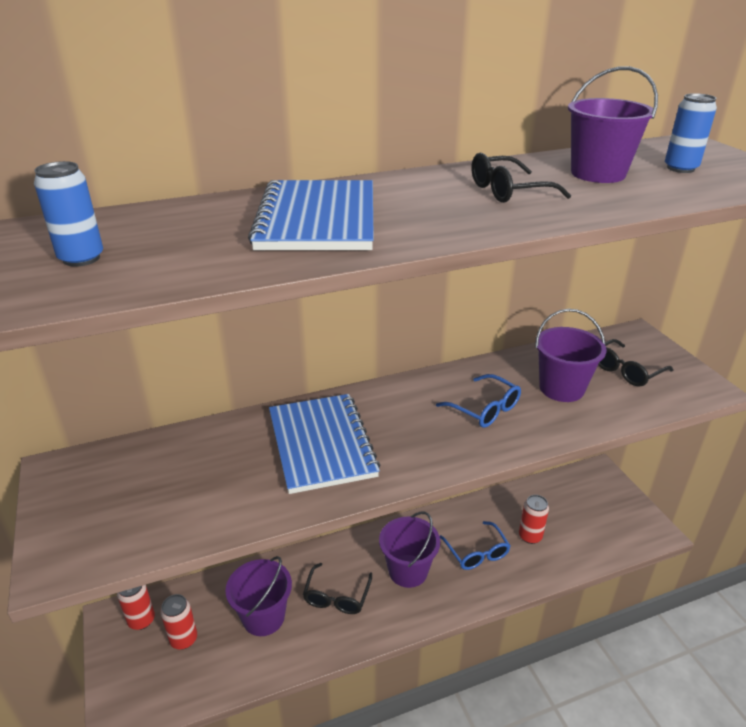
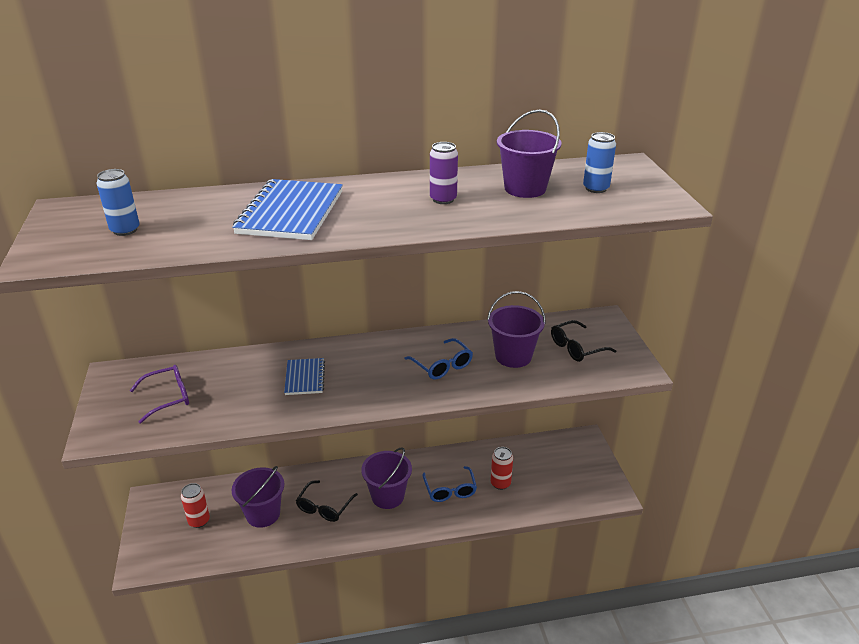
camera: 10 degrees right, 0 degrees up
red can [117,585,155,630] -> none
blue notebook [269,394,380,494] -> blue notebook [284,358,325,395], size x0.55
black glasses [472,153,571,203] -> purple can [430,142,458,204]
none -> purple glasses [130,365,189,423]

